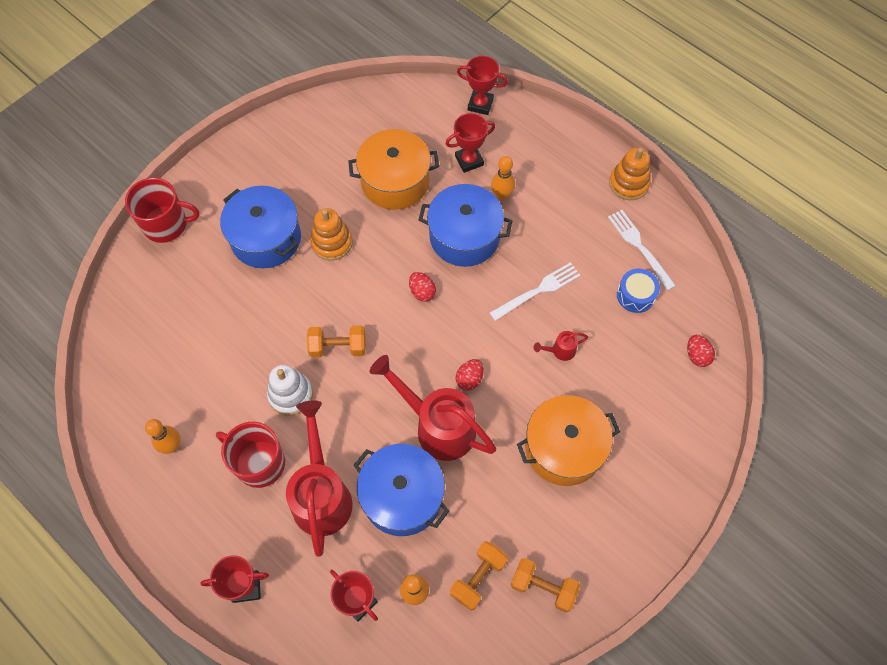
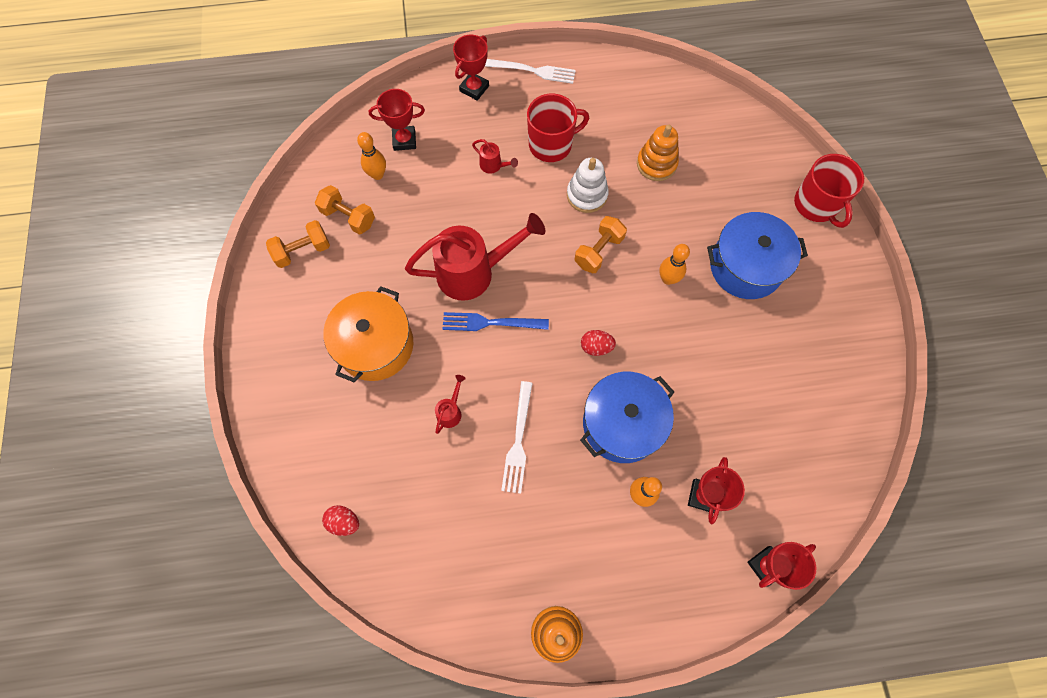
camera: 130 degrees right, 5 degrees up
red mug [125,177,199,243] -> red mug turned 60 degrees counterclockwise [794,154,864,228]
orange bowling pin [145,419,181,454] -> orange bowling pin moved to [659,244,690,285]
red watering can [286,400,353,557] -> red watering can [472,139,518,174], size x0.42
orange stacking toy [311,208,353,261] -> orange stacking toy moved to [637,125,679,181]
orange pot [348,129,439,210] -> none
blue pot [354,444,449,536] -> none
orange dumbbell [450,541,508,611] -> orange dumbbell turned 45 degrees counterclockwise [315,185,375,235]
red egg [456,359,484,391] -> blue fork [443,312,549,331]
white fork [608,210,676,291] -> white fork moved to [485,59,576,84]
blue drum [617,269,660,313] -> none

